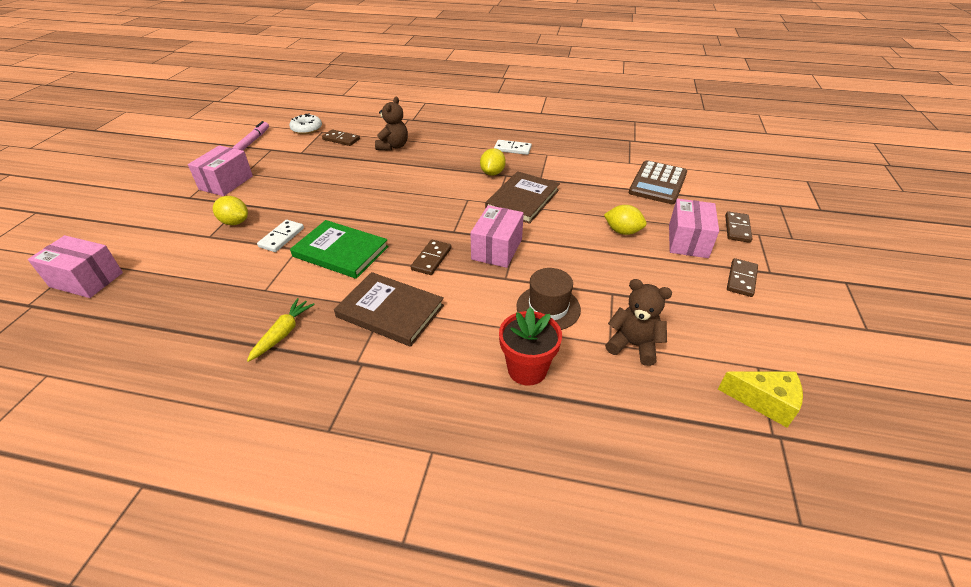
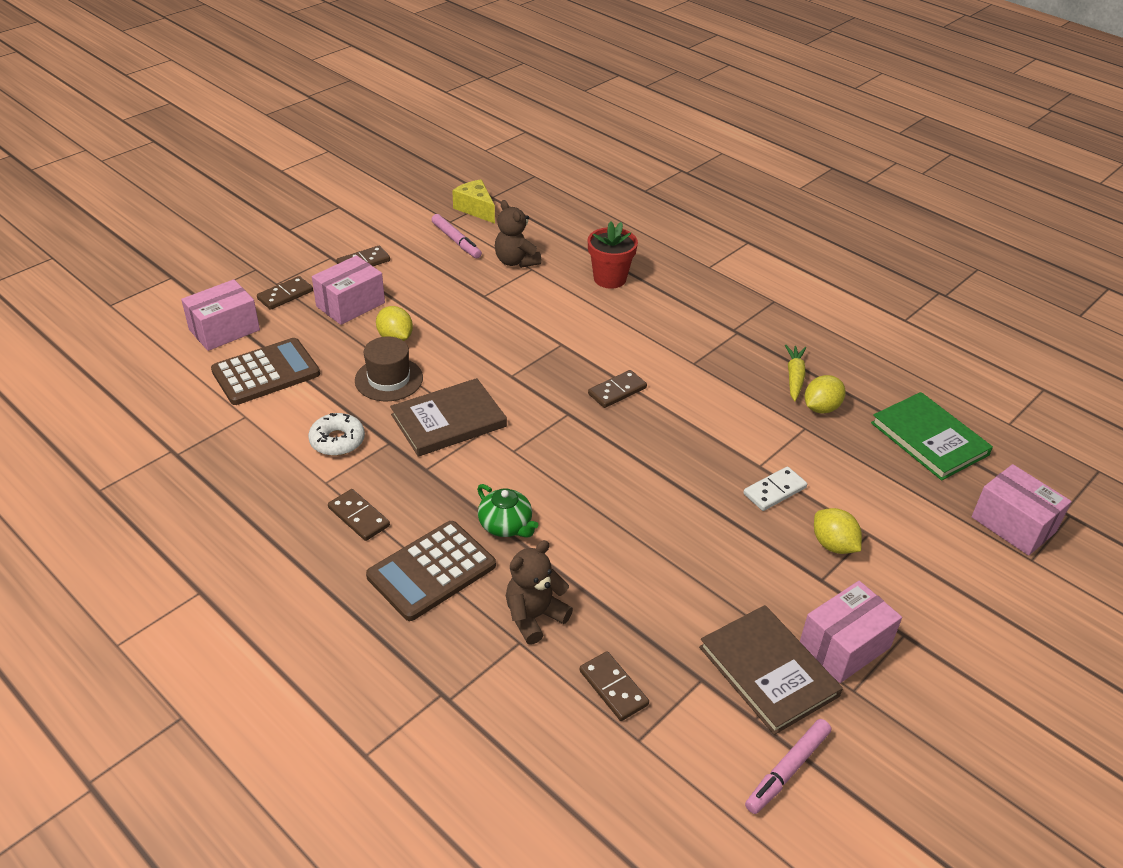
camera: 150 degrees left, 0 degrees up
yellow carrot [247,298,315,362] -> yellow carrot turned 135 degrees clockwise [785,345,806,401]
white donut [289,113,322,134] -> white donut moved to [308,413,365,456]
green book [290,220,389,279] -> green book moved to [871,392,993,480]
brown book [334,272,444,347] -> brown book moved to [699,605,843,735]
pink box [471,205,524,268] -> pink box moved to [181,279,260,351]
yellow lemon [480,149,506,176] -> yellow lemon moved to [805,375,845,414]
white domino [494,140,532,155] -> brown domino [328,489,390,541]
brown hat [516,268,581,330] -> brown hat moved to [355,337,423,401]
none -> brown calculator [366,521,496,621]
none -> pink marker [431,214,482,258]
none -> green teapot [477,484,539,538]

